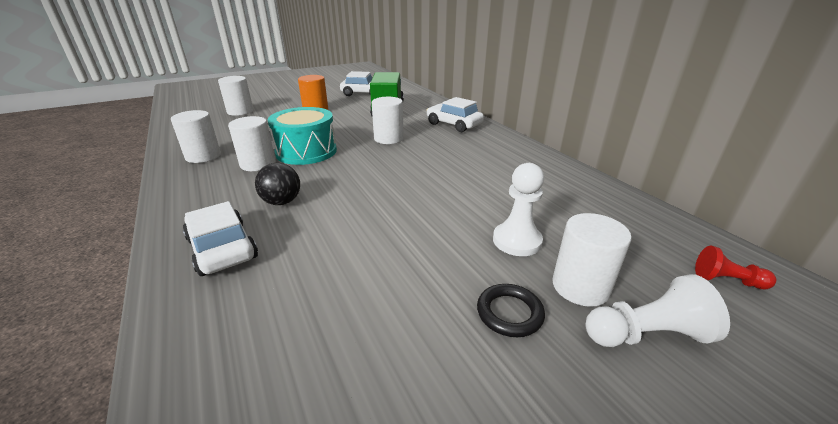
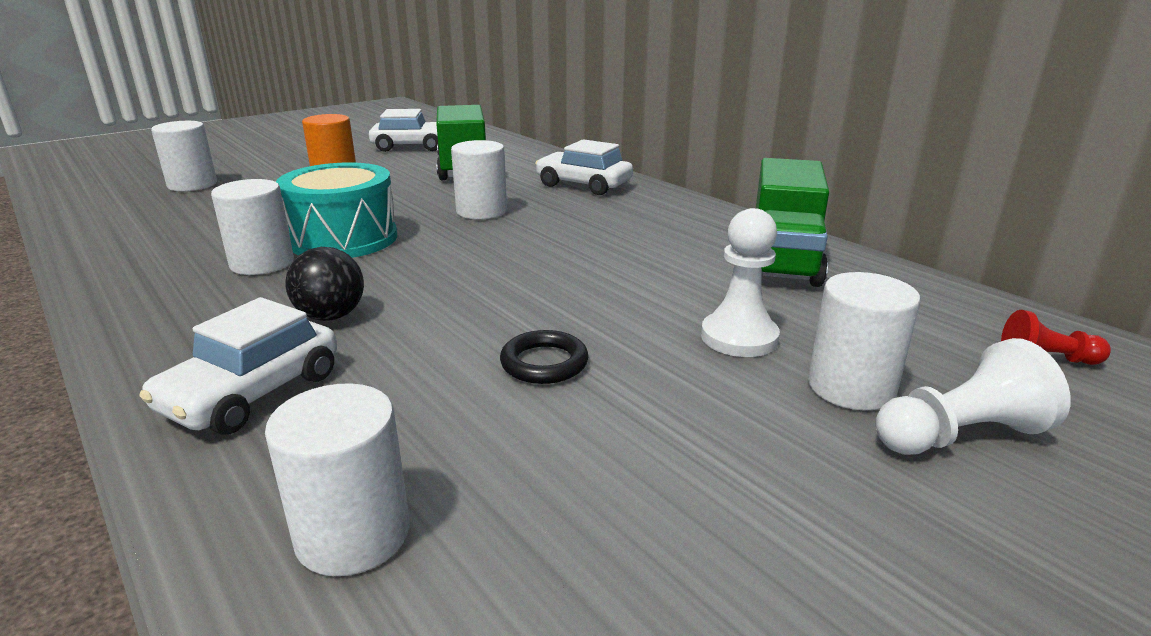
camera: 10 degrees left, 5 degrees down
white cylinder [171,110,221,163] -> white cylinder moved to [265,383,410,576]
white car [183,201,258,276] -> white car turned 105 degrees counterclockwise [139,297,337,435]
black ring [477,284,545,337] -> black ring moved to [500,330,589,384]
none -> green truck [756,158,829,287]

